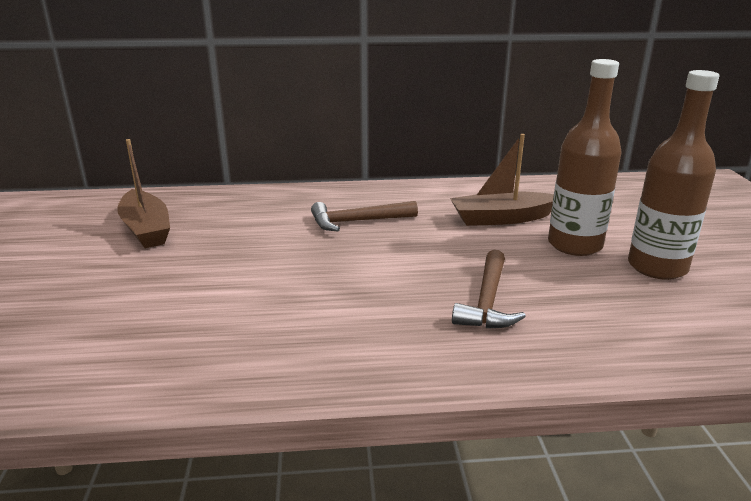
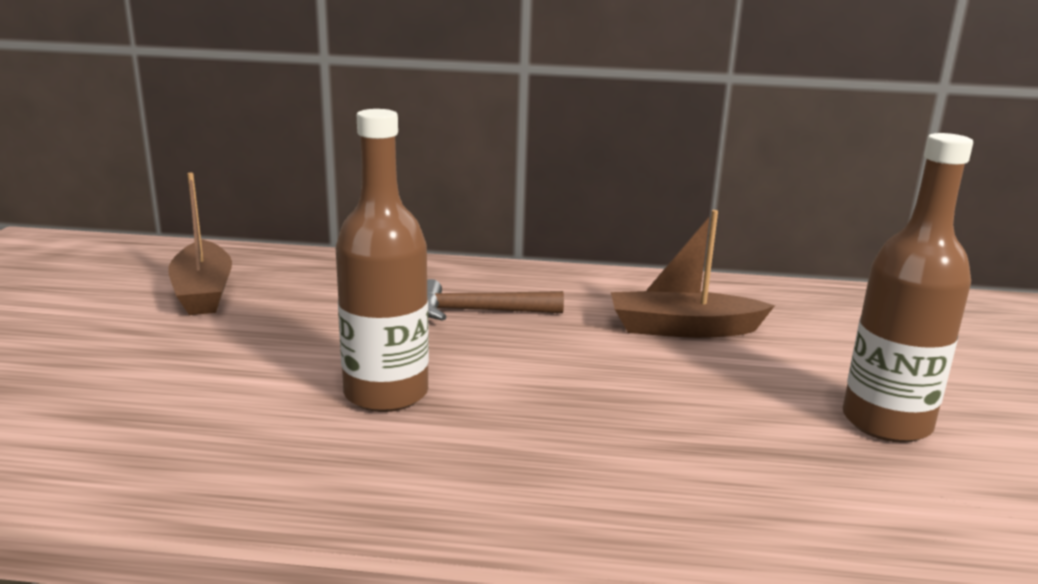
camera: 10 degrees right, 5 degrees down
brown hammer [452,250,526,328] -> none
brown bottle [548,59,621,256] -> brown bottle moved to [336,109,429,412]

